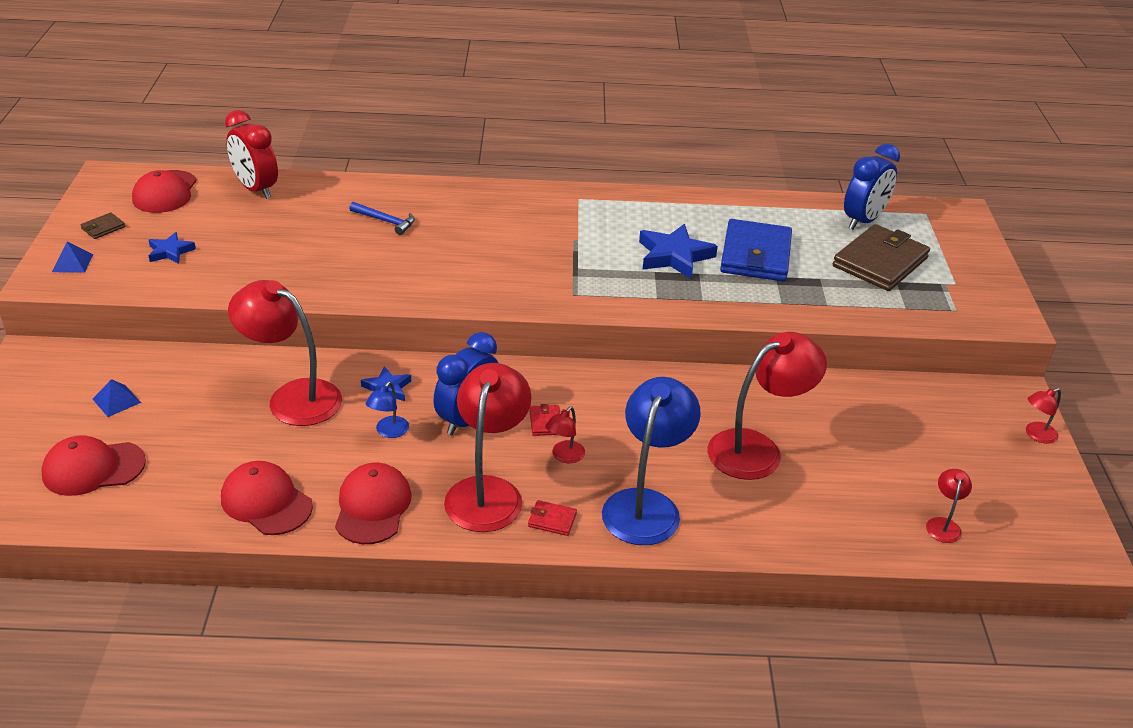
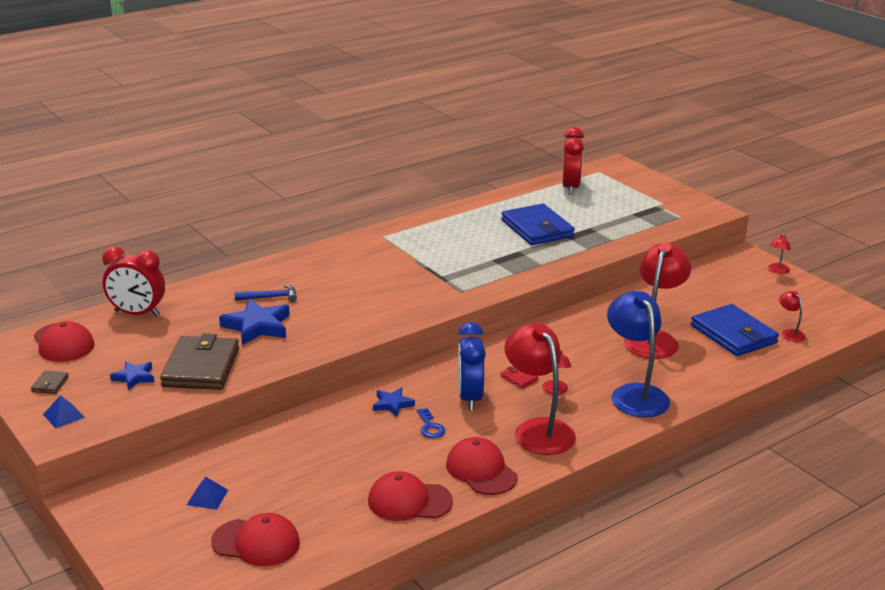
camera: 35 degrees left, 10 degrees down
red cap [42,435,146,496] -> red cap turned 120 degrees counterclockwise [211,513,300,566]
red lamp [228,280,342,426] -> none
blue lamp [366,381,409,438] -> blue key [417,408,445,438]
red wallet [528,500,577,536] -> none
blue star [639,224,718,280] -> blue star moved to [219,299,290,345]
brown wallet [833,224,930,291] -> brown wallet moved to [160,334,239,390]
blue clock [844,144,900,230] -> red clock [562,127,584,195]
none -> blue wallet [691,304,779,356]

